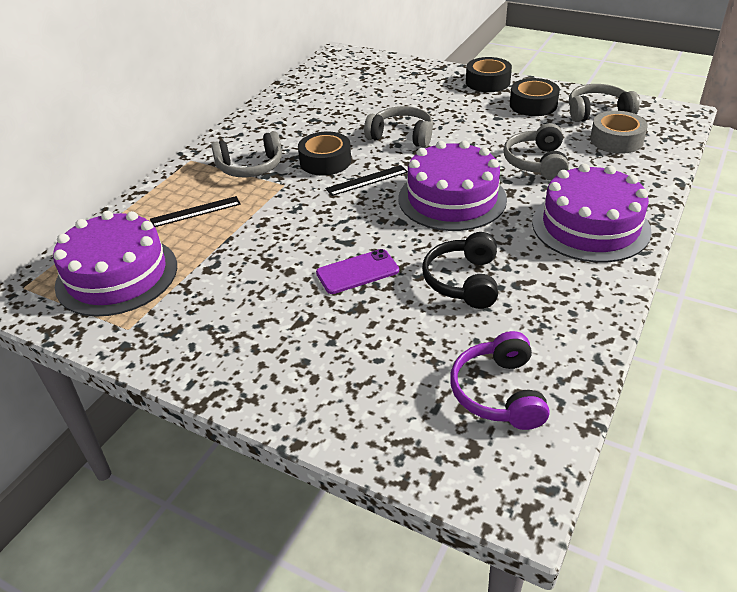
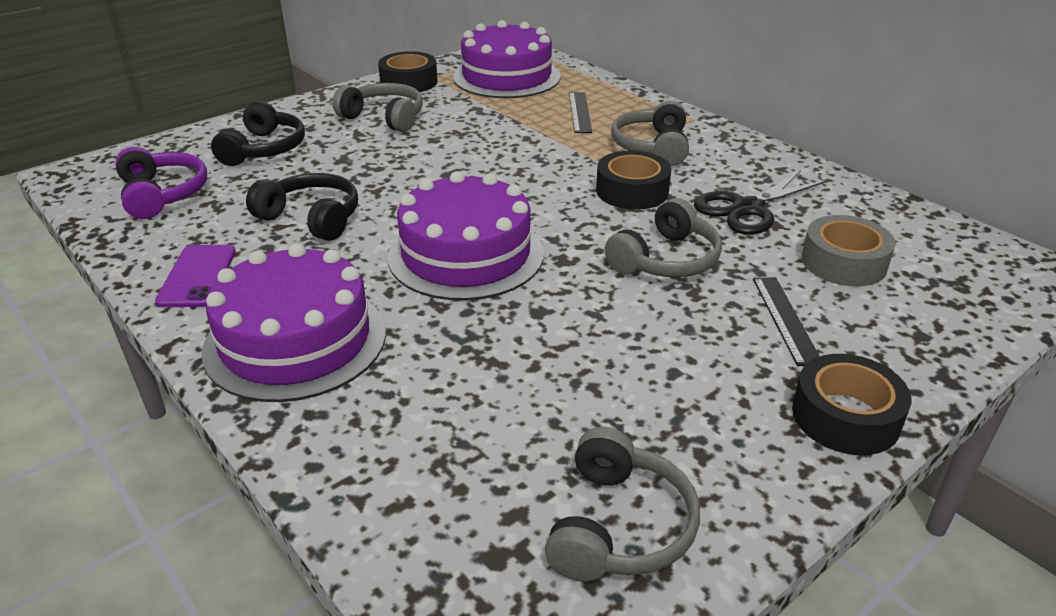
camera: 110 degrees right, 5 degrees down
purple phone [316,249,399,294] -> purple phone moved to [155,245,236,307]
black ruler [326,165,408,196] -> black ruler moved to [753,277,820,366]
purple headphones [450,331,549,430] -> purple headphones turned 45 degrees clockwise [115,147,207,219]
grey headphones [503,123,569,180] -> grey headphones moved to [333,83,423,132]
black tape [510,78,560,116] -> black tape moved to [378,51,438,92]
grey tape [590,111,648,154] -> grey tape moved to [802,215,896,286]
none -> black headphones [211,101,305,166]
none -> black scissors [694,170,828,235]

